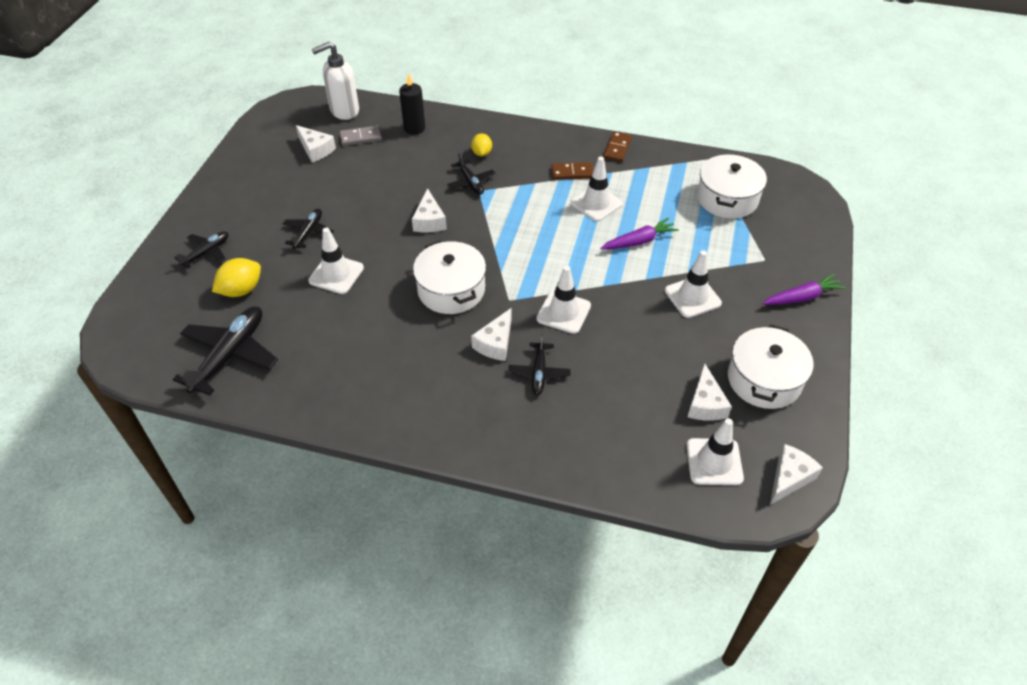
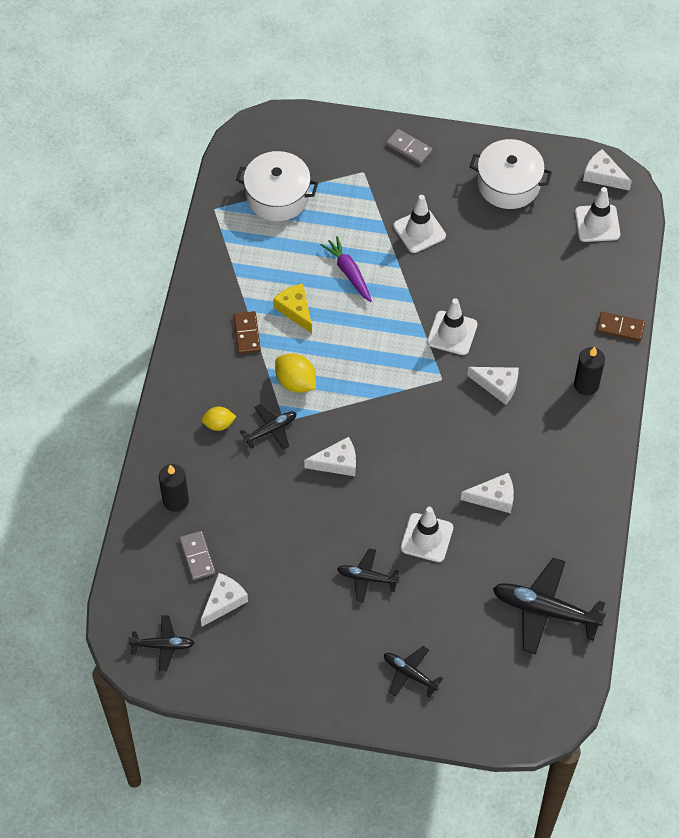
camera: 95 degrees left, 10 degrees up
yellow lemon [212,258,261,297] -> yellow lemon moved to [275,354,316,393]
white soap dispenser [312,42,359,120] -> none
white pot [413,240,486,314] -> none
black plane [508,333,571,395] -> black plane moved to [128,615,194,672]
white traffic cone [570,157,623,222] -> yellow cheese [273,284,312,333]
brown domino [603,131,632,162] -> brown domino moved to [597,312,645,341]
white cheese [688,363,732,421] -> white cheese moved to [461,473,514,513]
purple carrot [762,274,846,305] -> grey domino [386,129,433,165]
none -> black candle [574,347,605,396]

